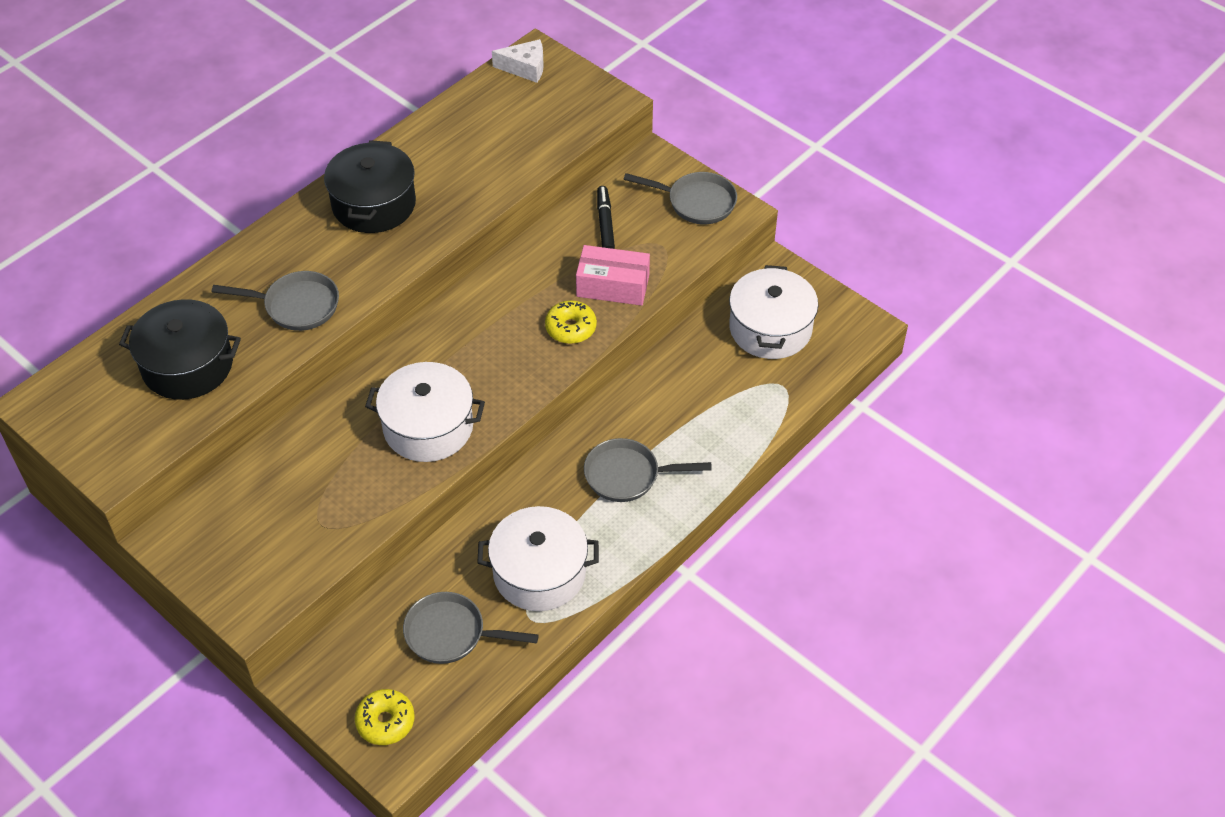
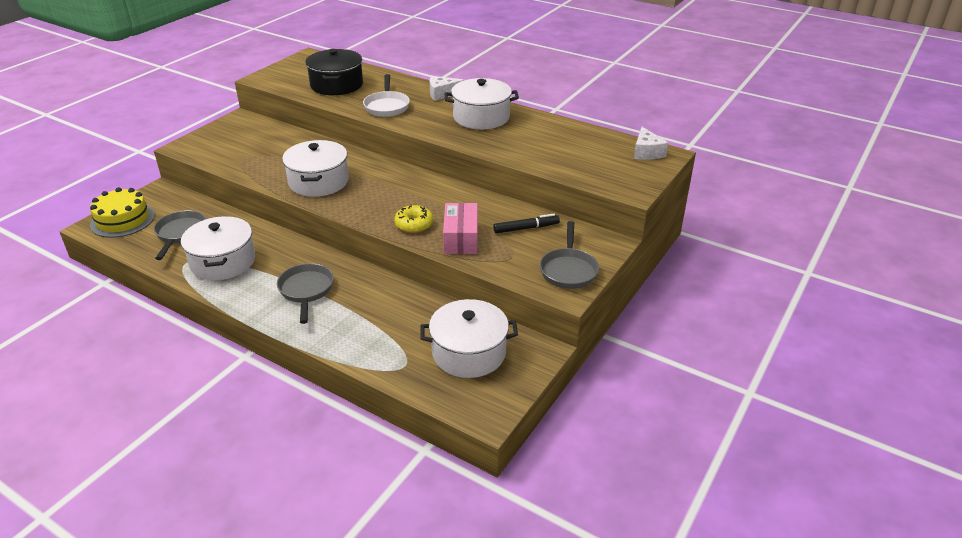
camera: 80 degrees right, 15 degrees down
grey pan [212,271,339,331] -> white pan [363,74,410,117]
black pot [324,140,416,233] -> white pot [445,78,519,129]
yellow donut [355,689,415,745] -> yellow cake [90,187,155,238]
none -> white cheese [430,76,464,101]

